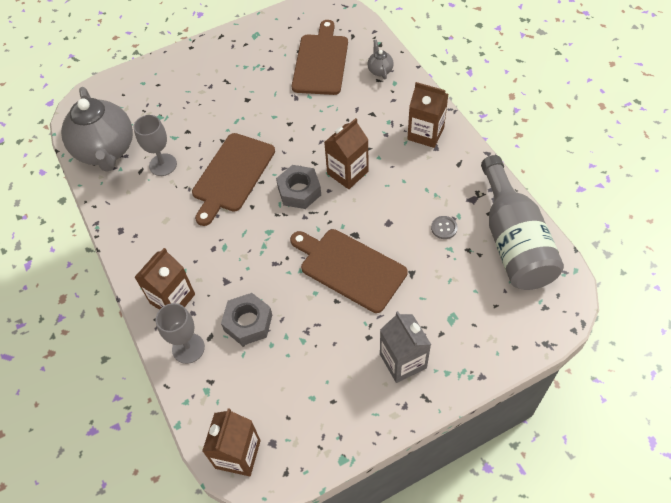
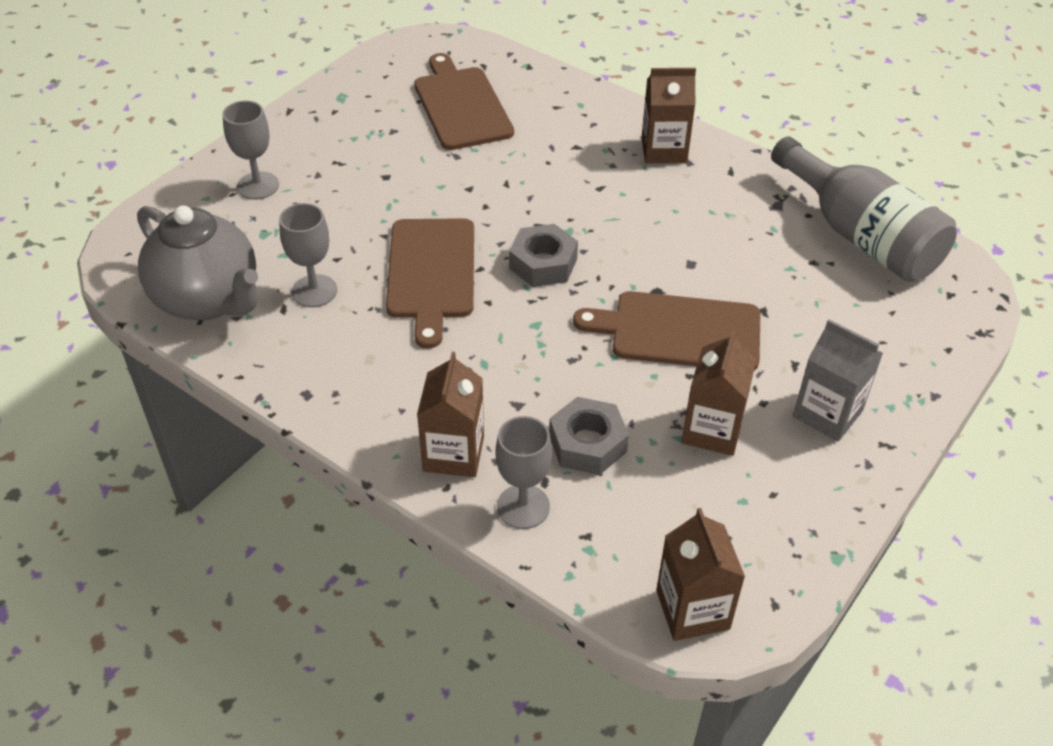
camera: 30 degrees left, 10 degrees down
brown carton [324,118,369,189] -> brown carton moved to [682,329,756,456]
grey teapot [367,40,394,79] -> none
grey button [431,216,458,239] -> none
none -> grey goblet [223,100,279,200]

